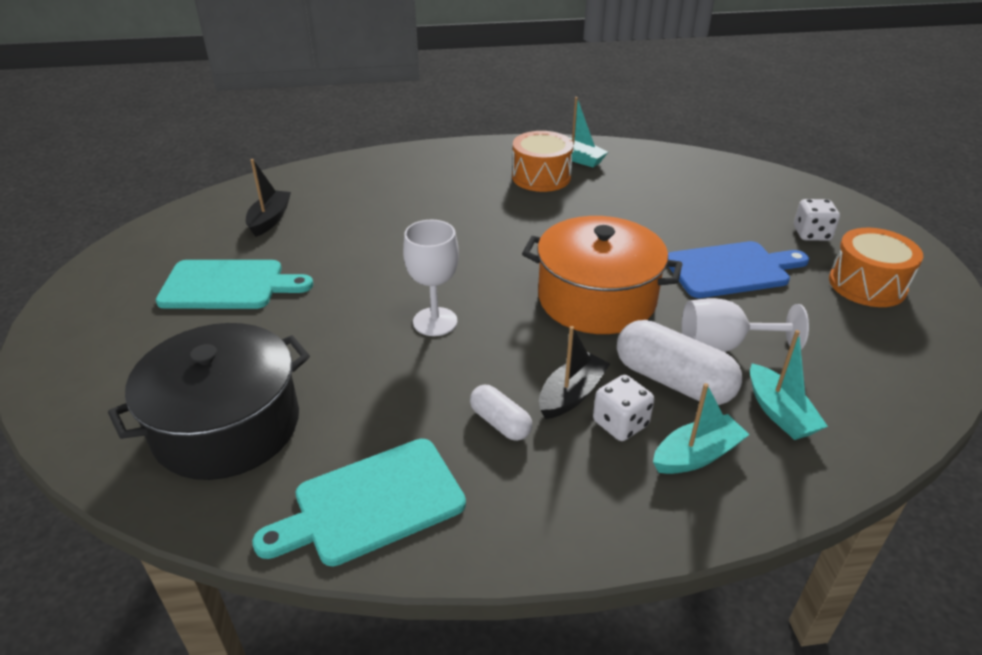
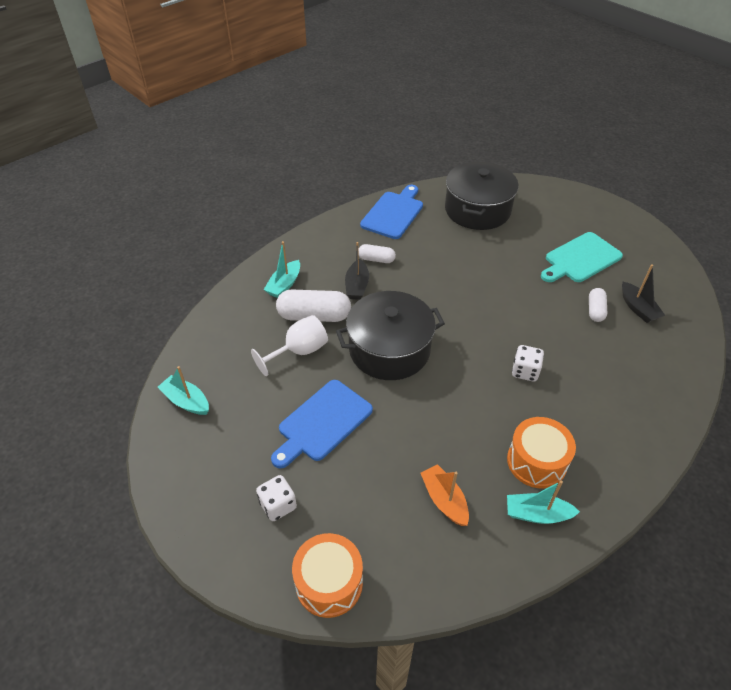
camera: 145 degrees right, 10 degrees up
turquoise cutting board [252,439,466,566] -> blue cutting board [360,185,423,239]
white goblet [403,220,459,336] -> none
orange pot [522,216,682,334] -> black pot [336,291,445,380]
white dice [593,375,654,441] -> white dice moved to [512,345,544,382]
turquoise boat [750,330,828,440] -> turquoise boat moved to [158,366,209,415]
orange drum [829,228,923,307] -> orange drum moved to [292,533,363,618]
none -> orange boat [421,464,469,526]
none -> white capsule [589,288,607,322]

